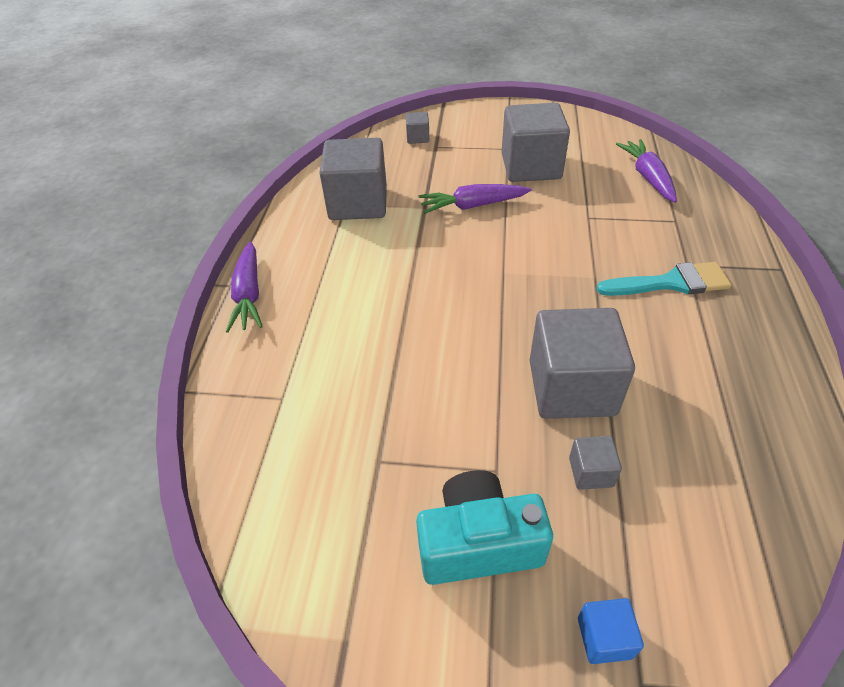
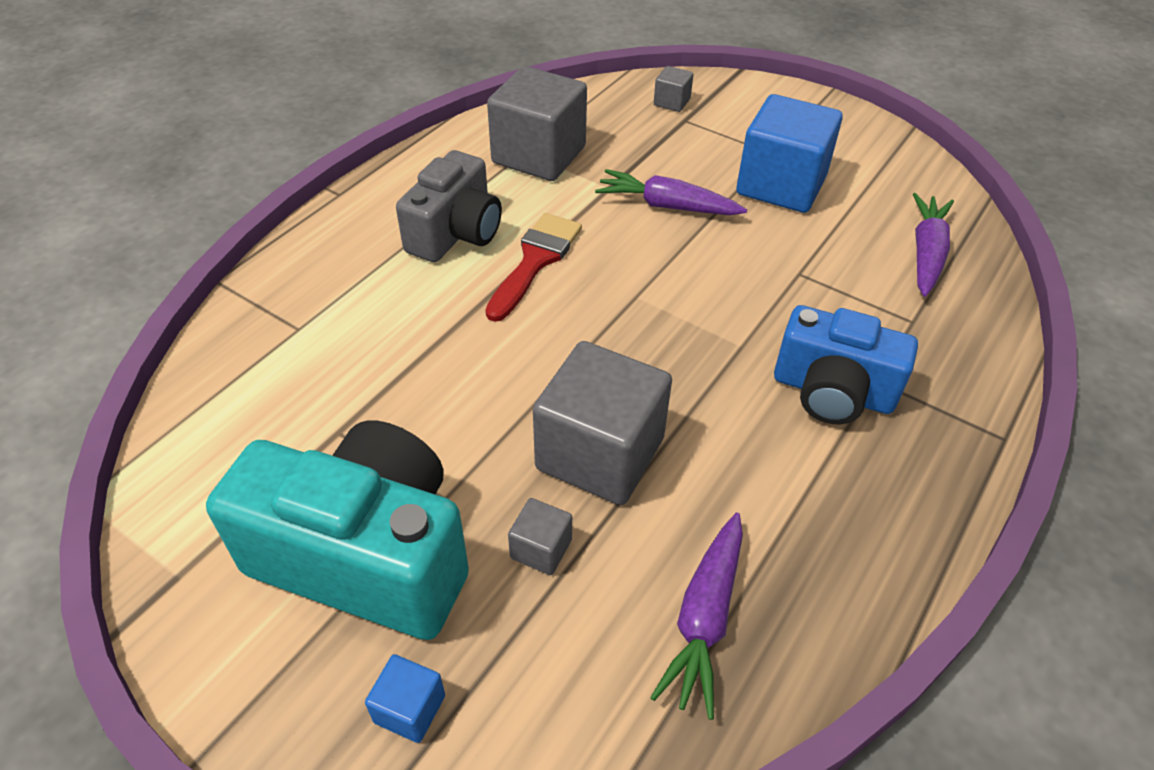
camera: 25 degrees right, 0 degrees up
purple carrot [226,242,263,333] -> purple carrot moved to [650,513,743,720]
turquoise camera [416,470,553,585] -> turquoise camera [206,420,469,640], size x1.53
grey cube [501,103,570,182] -> blue cube [736,94,843,213]
turquoise brush [597,262,731,296] -> blue camera [774,305,918,424]
none -> grey camera [396,150,502,262]
none -> red brush [485,213,582,322]

